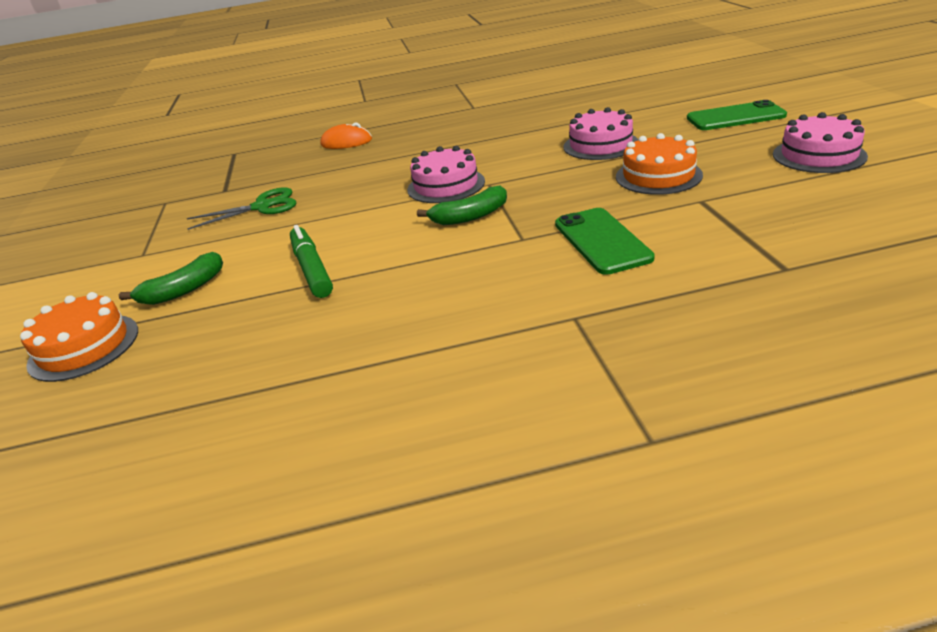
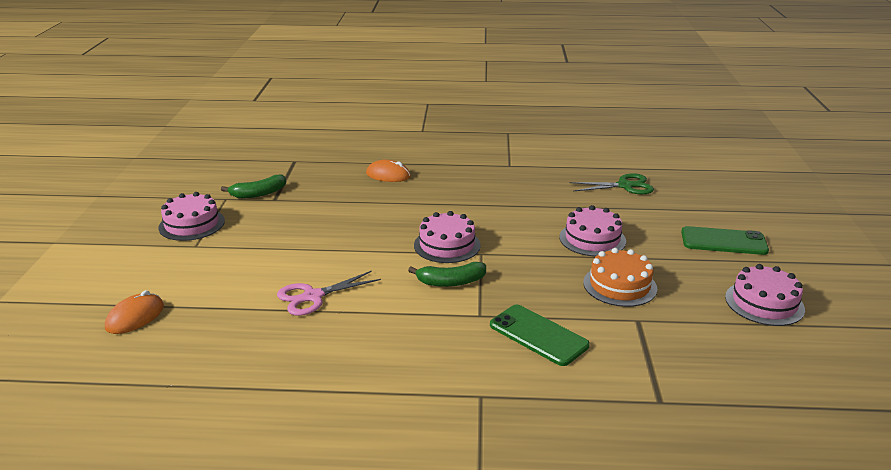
camera: 10 degrees right, 5 degrees down
orange cake [20,292,138,382] -> orange mouse [105,290,164,334]
green banana [119,252,223,305] -> green banana moved to [221,174,286,198]
green scissors [187,187,297,230] -> green scissors moved to [570,173,654,194]
green marker [290,225,333,298] -> pink scissors [277,271,381,316]
green phone [555,208,655,275] -> green phone turned 45 degrees counterclockwise [490,305,590,366]
none -> pink cake [159,192,225,241]

